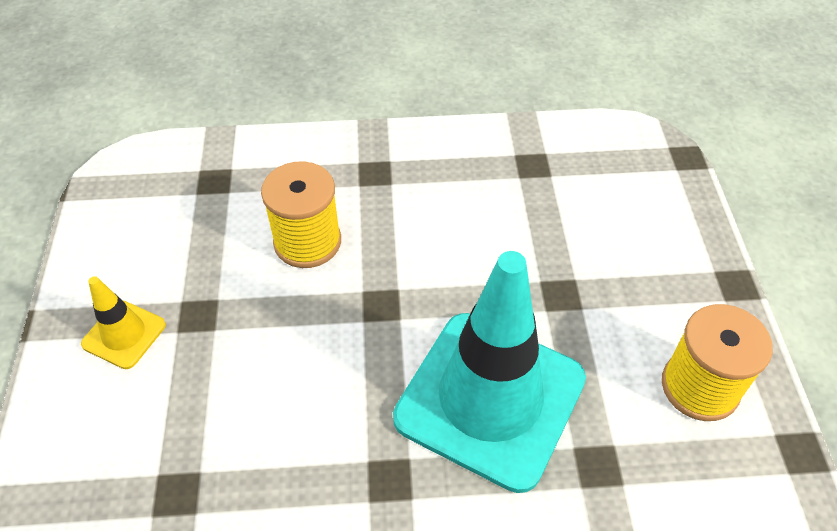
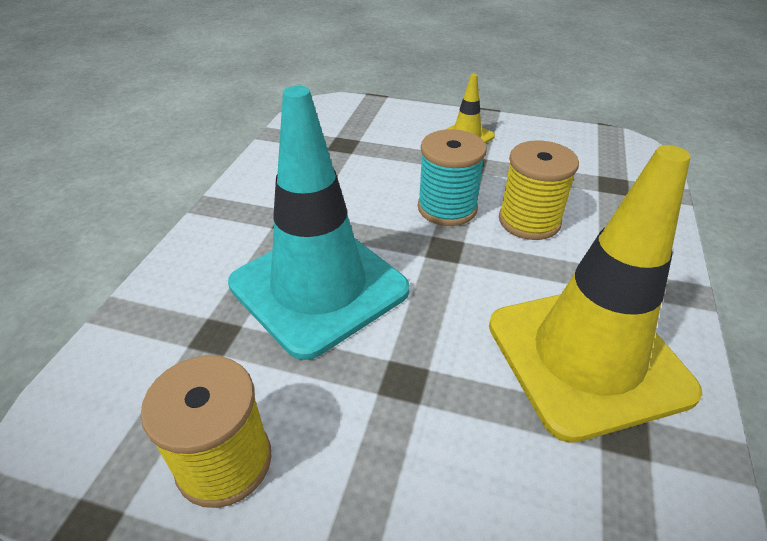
camera: 110 degrees right, 10 degrees down
none -> turquoise spool [418,129,487,226]
none -> yellow traffic cone [489,145,702,443]

